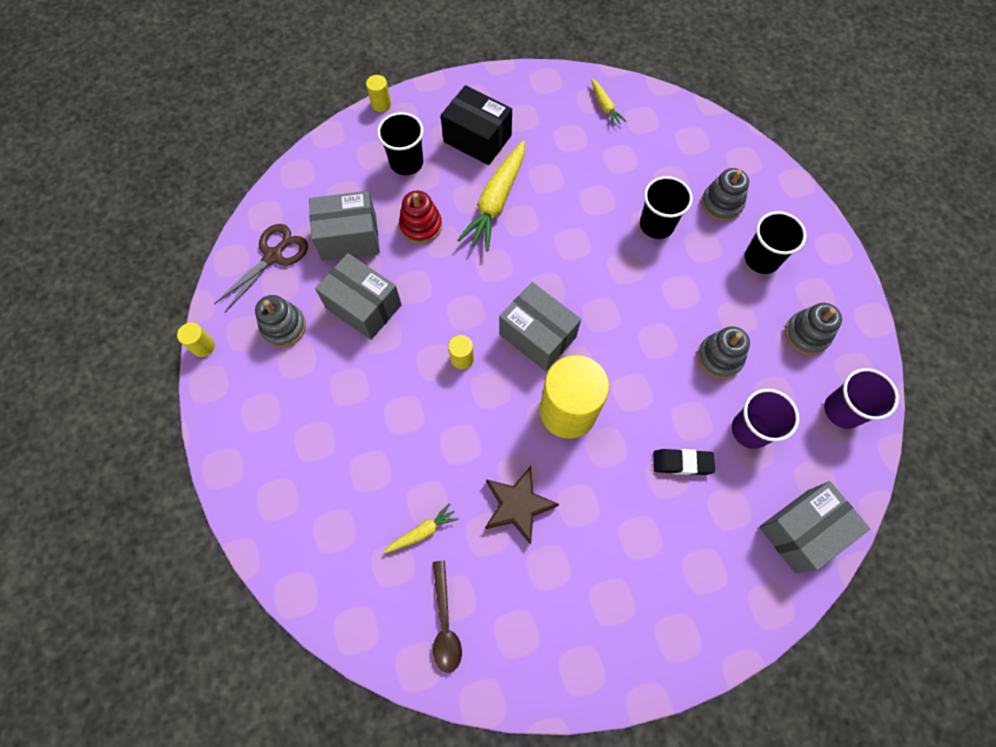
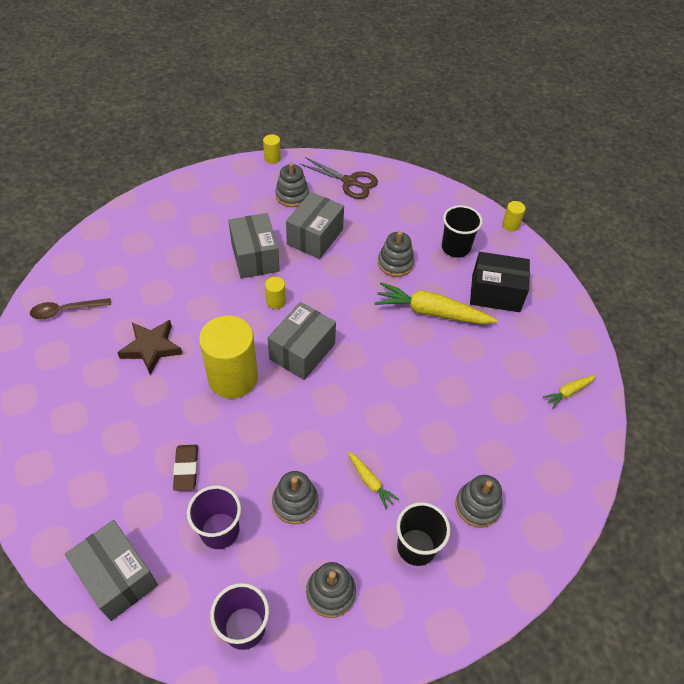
camera: 80 degrees right, 15 degrees down
grey box [309,191,380,261] -> grey box moved to [228,213,280,279]
yellow carrot [384,503,459,553] -> yellow carrot moved to [348,452,399,509]
red stacking toy [399,191,442,244] -> grey stacking toy [378,231,414,277]
black box [441,85,512,165] -> black box turned 75 degrees clockwise [470,252,530,312]
black cup [640,176,693,239] -> none
black eraser [653,449,715,475] -> brown eraser [173,445,198,491]

